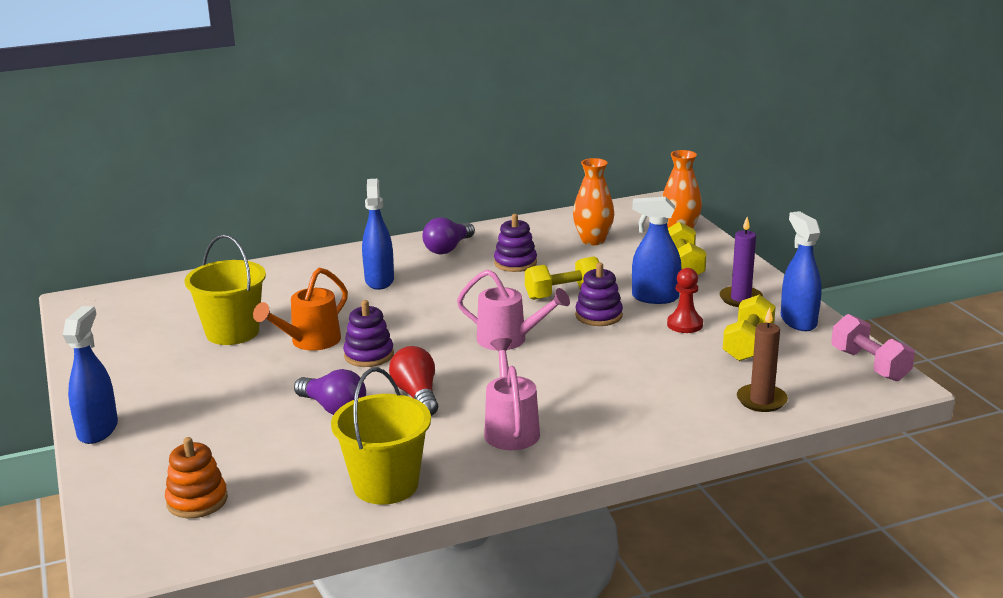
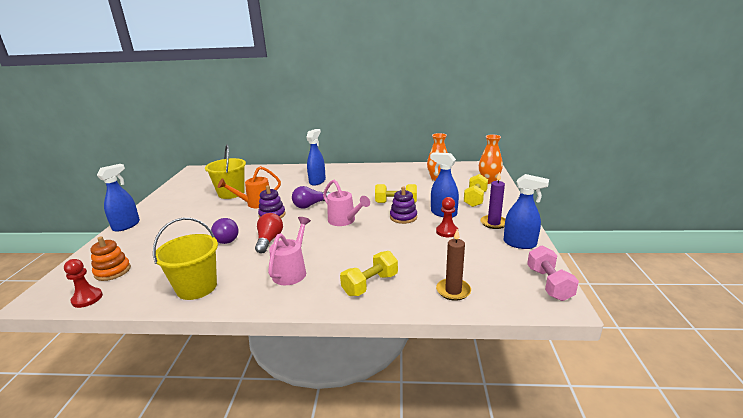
camera: 25 degrees right, 0 degrees up
purple light bulb [422,217,475,254] -> purple light bulb moved to [292,186,331,208]
purple stacking toy [494,214,537,272] -> none
yellow dumbbell [723,295,776,361] -> yellow dumbbell moved to [340,251,398,296]
blue spray bottle [781,211,822,331] -> blue spray bottle turned 105 degrees clockwise [504,174,549,249]
none -> red pawn [64,259,103,308]

